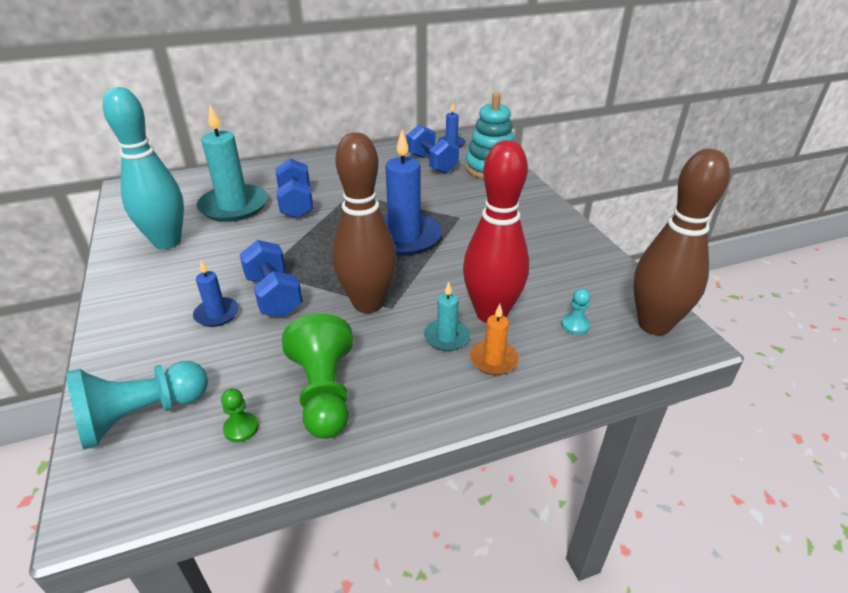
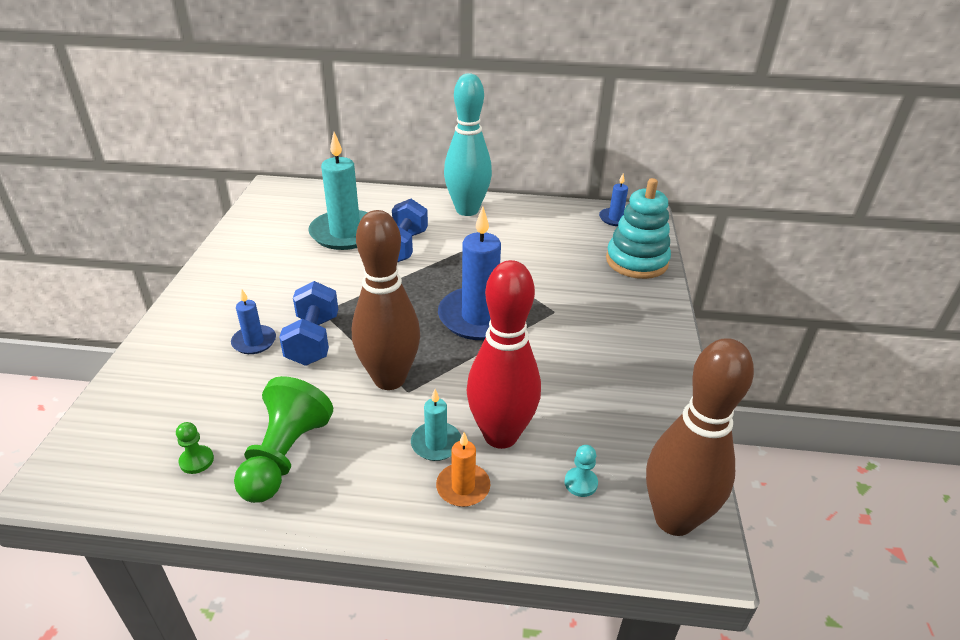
camera: 25 degrees right, 0 degrees up
turquoise pawn [66,361,208,449] -> none
turquoise bowling pin [103,87,184,250] -> turquoise bowling pin moved to [444,73,492,216]
blue dumbbell [407,124,459,174] -> none

